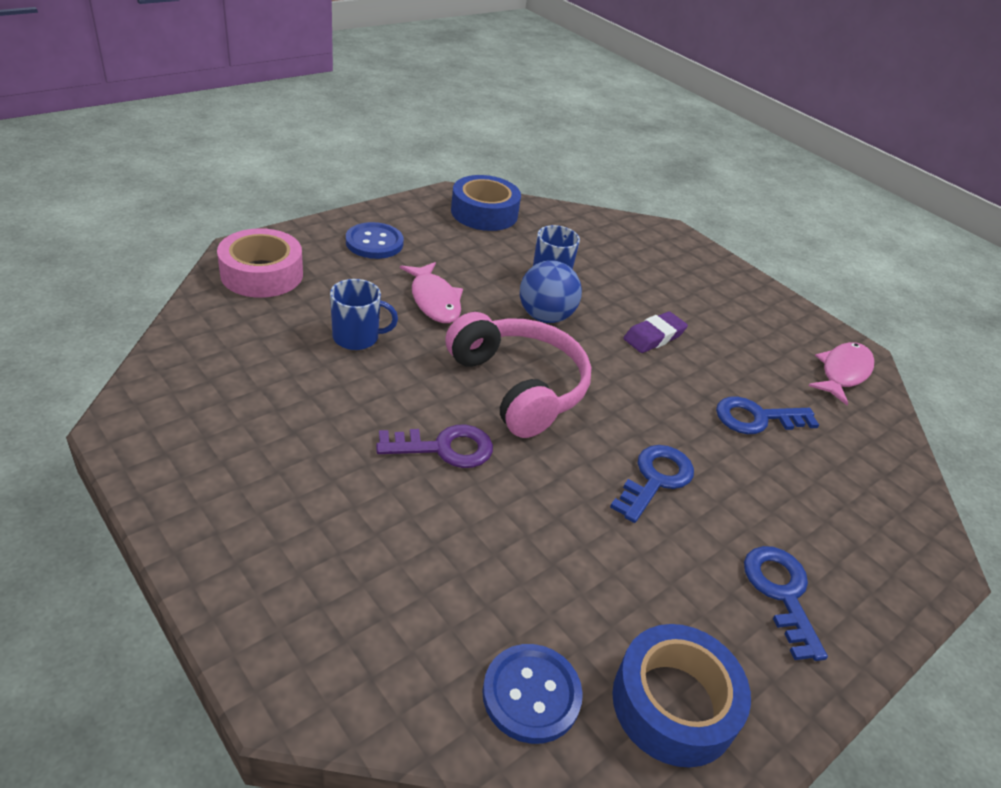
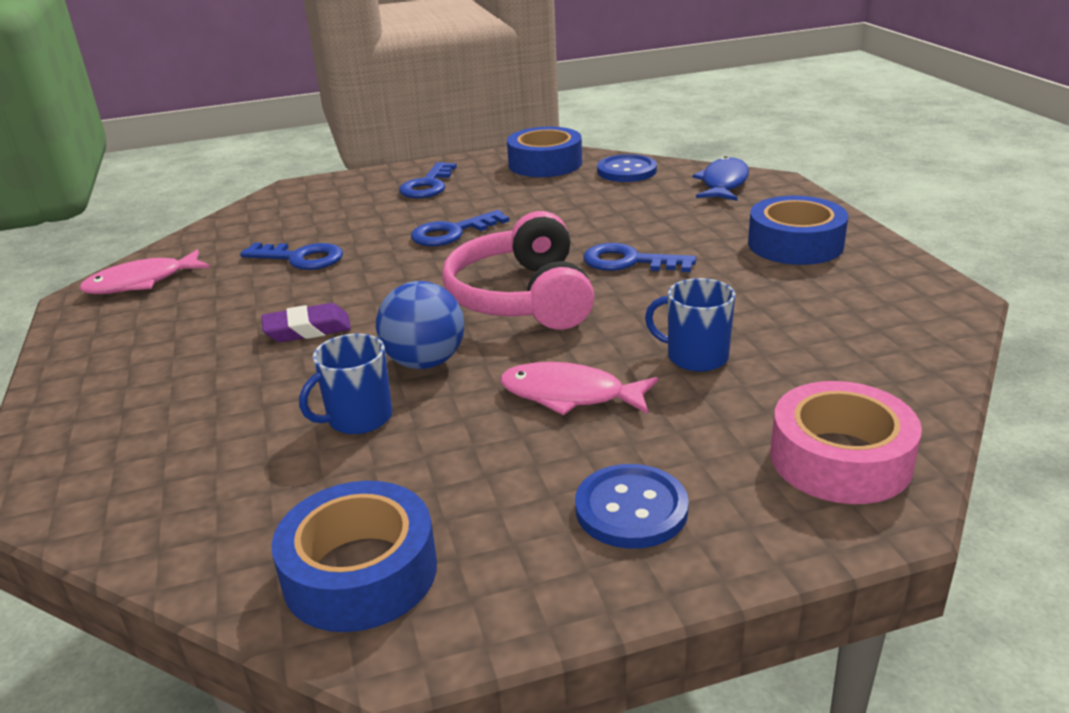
camera: 150 degrees left, 10 degrees down
purple key [376,424,493,468] -> blue key [583,243,696,272]
pink fish [400,262,463,323] -> pink fish turned 75 degrees counterclockwise [500,362,658,415]
none -> blue fish [692,156,749,201]
none -> blue tape [748,196,848,265]

